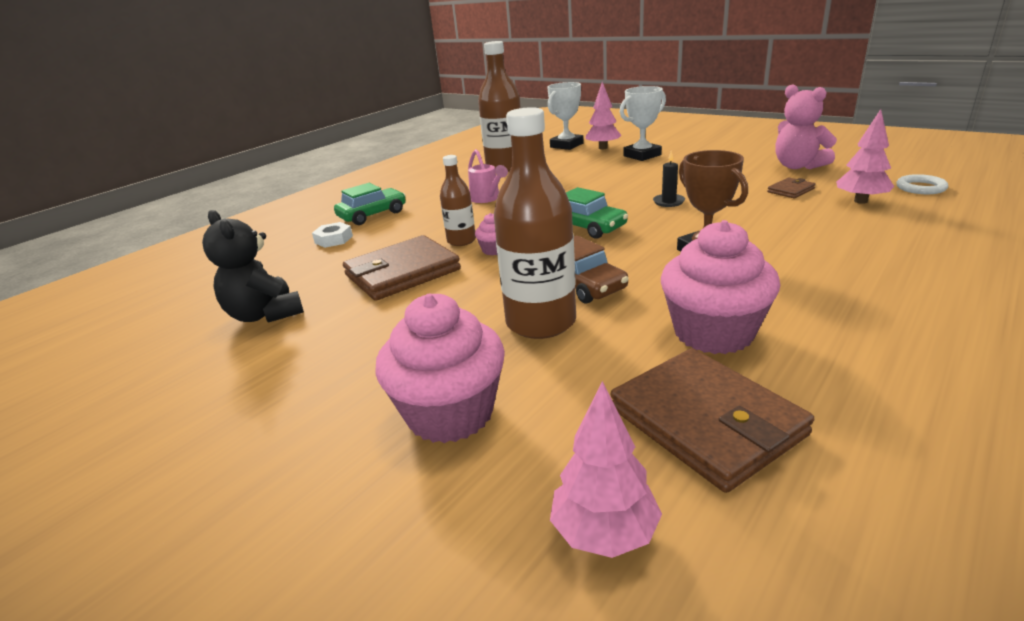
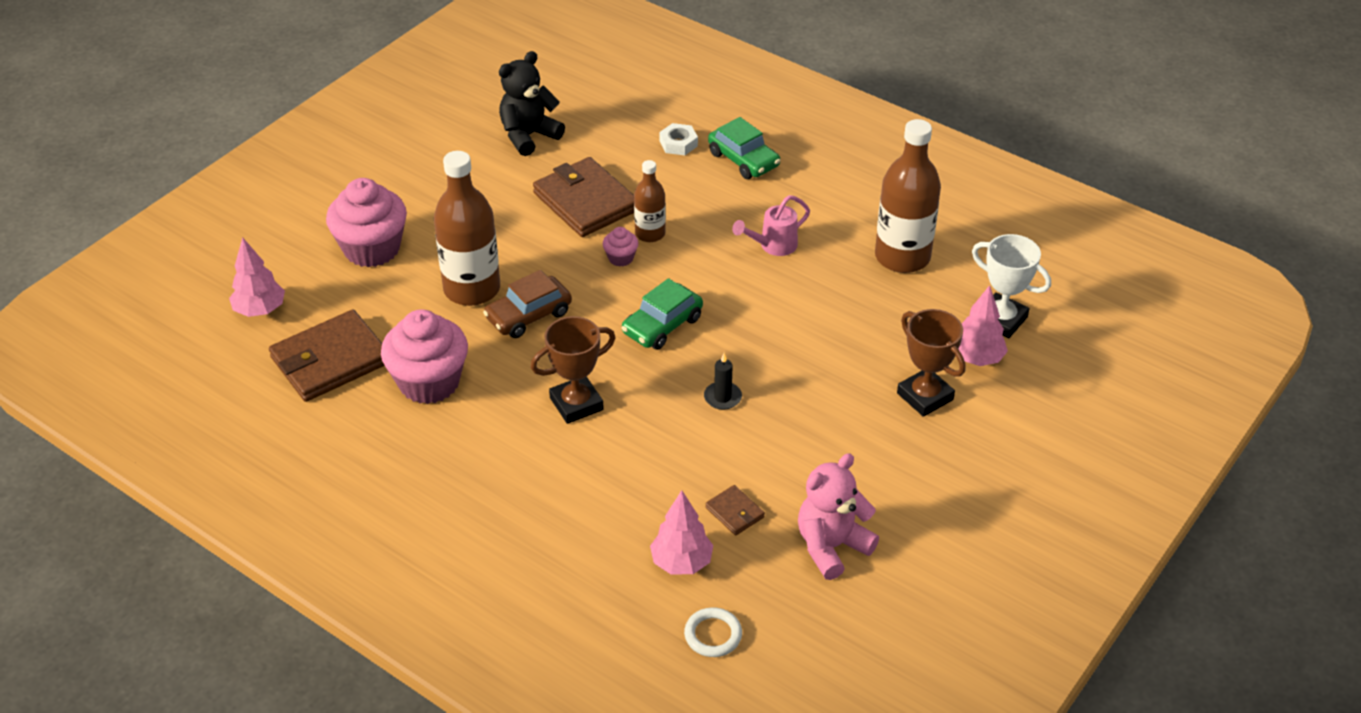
camera: 85 degrees right, 15 degrees up
white trophy [620,86,666,161] -> brown trophy [897,309,965,417]

